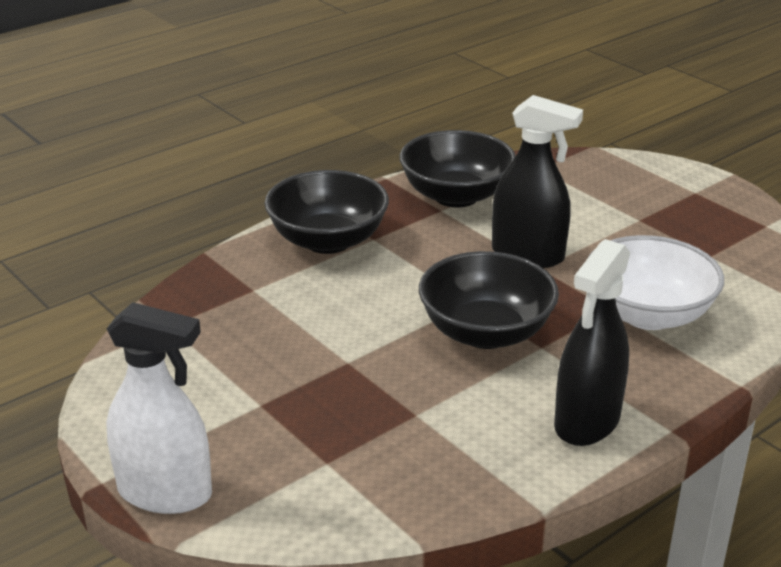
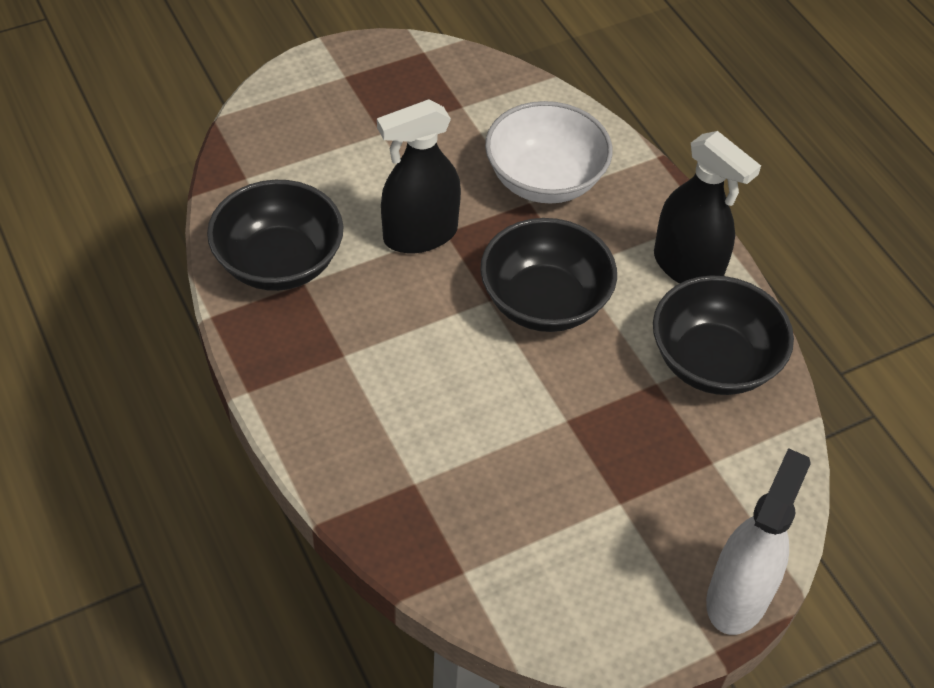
camera: 80 degrees left, 20 degrees up
black bowl [264,170,389,254] -> black bowl moved to [653,276,794,395]
black spray bottle [492,95,583,268] -> black spray bottle turned 150 degrees counterclockwise [377,99,461,253]

